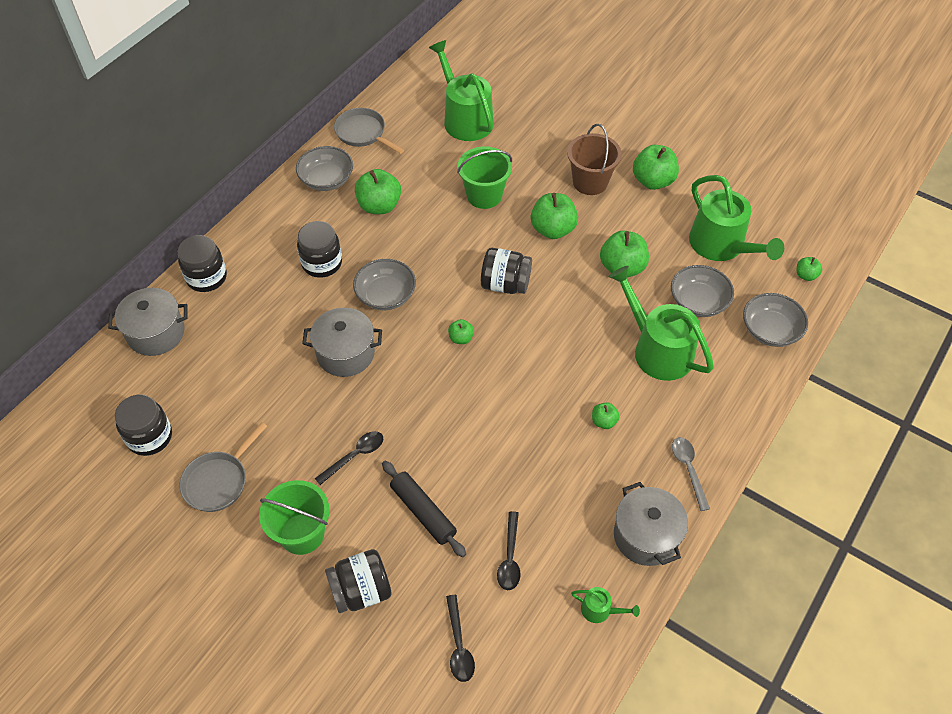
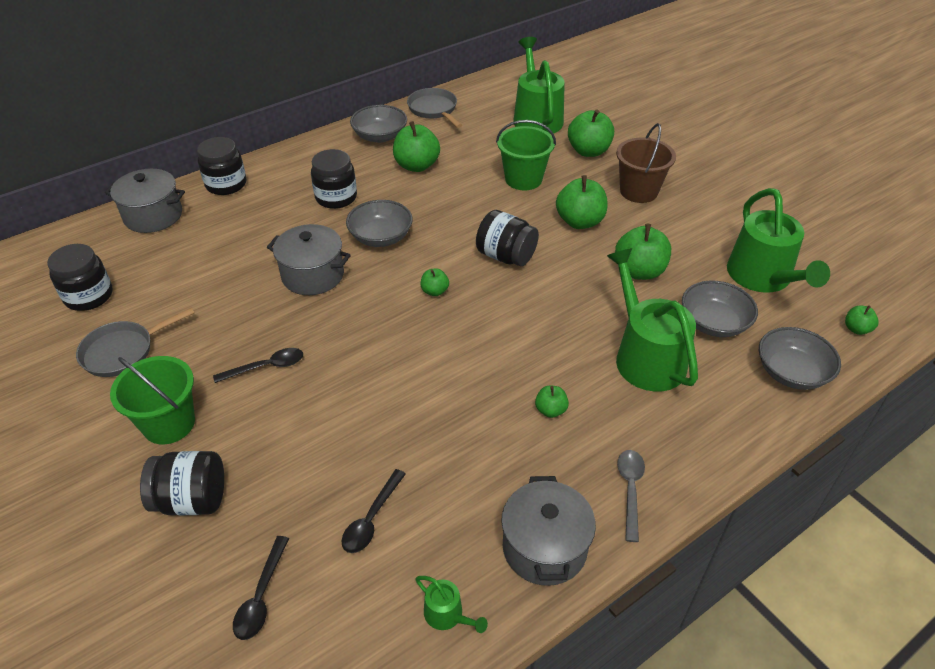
camera: 20 degrees right, 10 degrees down
black rolling pin [382,461,466,557] -> none
green apple [633,145,679,190] -> green apple moved to [568,109,614,157]

